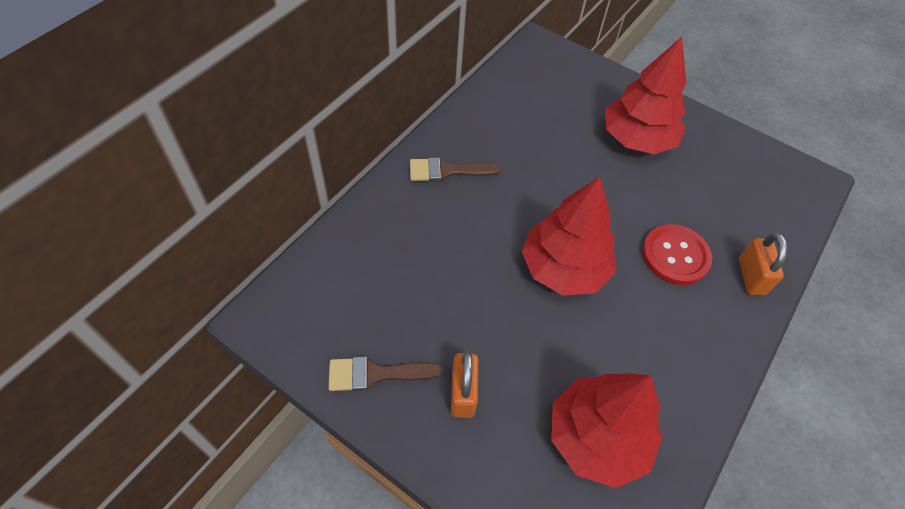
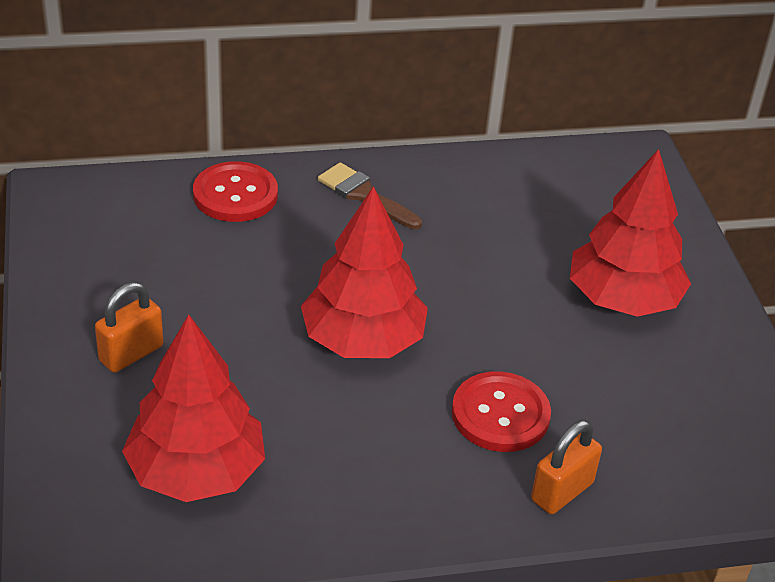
camera: 45 degrees right, 15 degrees down
brown brush [328,356,442,391] -> none
none -> red button [193,161,278,222]

